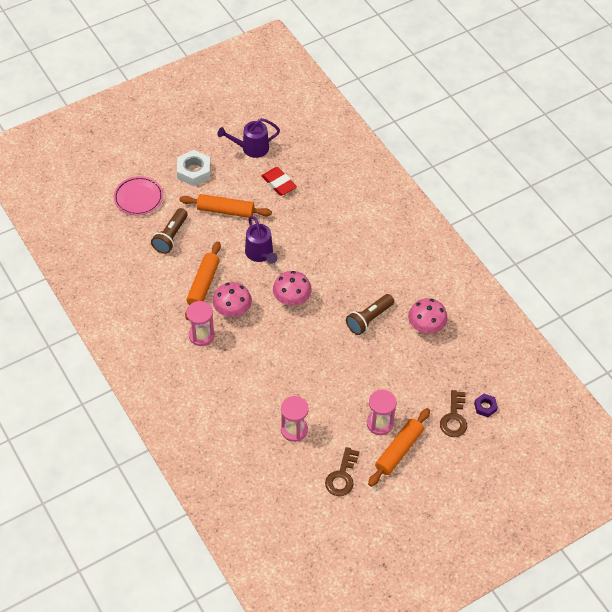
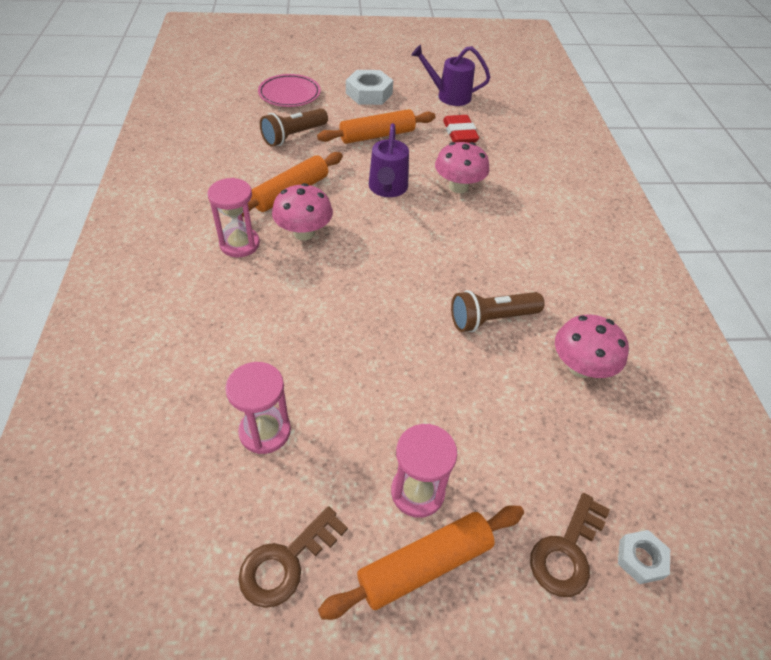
camera: 25 degrees right, 5 degrees down
orange rolling pin [179,194,272,218] -> orange rolling pin turned 60 degrees counterclockwise [317,109,435,144]
pink mushroom [273,271,312,305] -> pink mushroom moved to [435,142,489,193]
purple nut [474,394,498,417] -> white nut [618,530,670,584]

